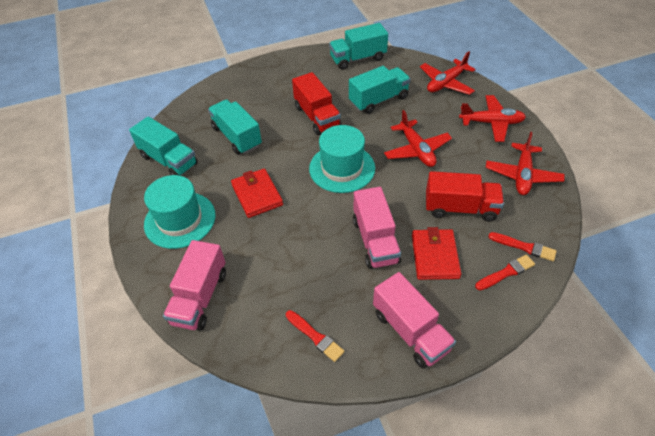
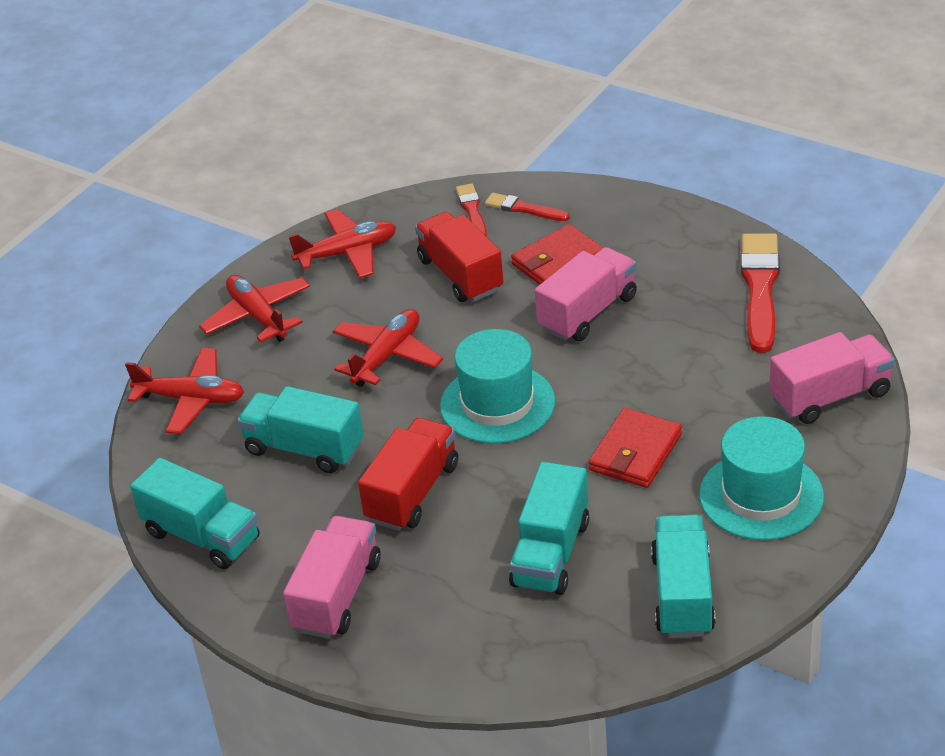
camera: 125 degrees left, 10 degrees down
red brush [286,310,345,362] -> red brush [741,233,780,353], size x1.86
pink truck [373,272,456,369] -> pink truck moved to [283,516,381,639]

